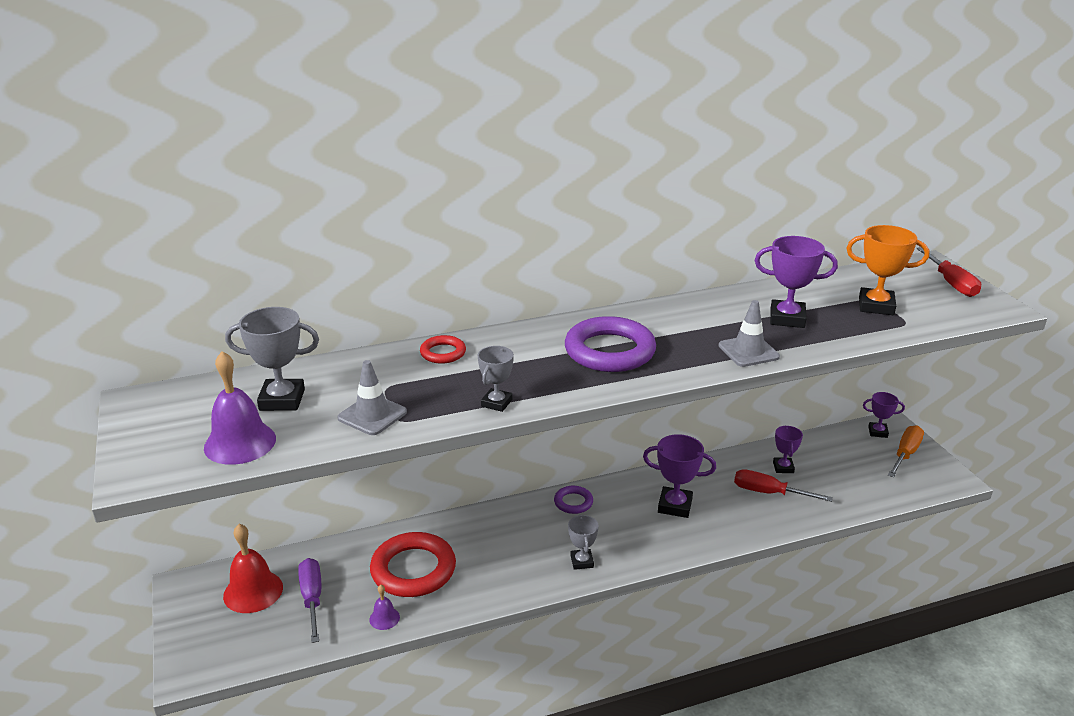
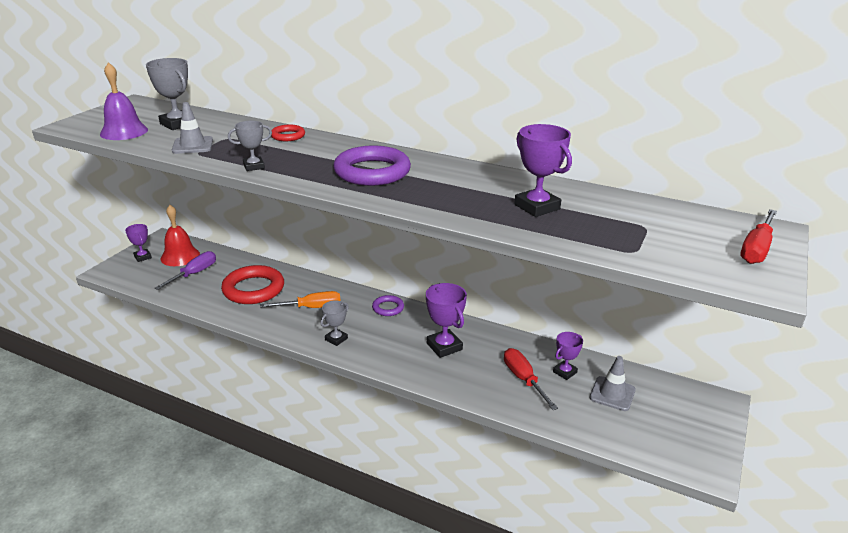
camera: 45 degrees right, 0 degrees up
purple bell [369,585,400,630] -> none
grey traffic cone [719,300,780,367] -> grey traffic cone moved to [589,356,636,411]
orange trophy [846,225,929,315] -> none
purple trophy [863,392,905,438] -> purple trophy moved to [125,224,152,262]
orange screwdriver [888,425,924,477] -> orange screwdriver moved to [260,291,340,308]

